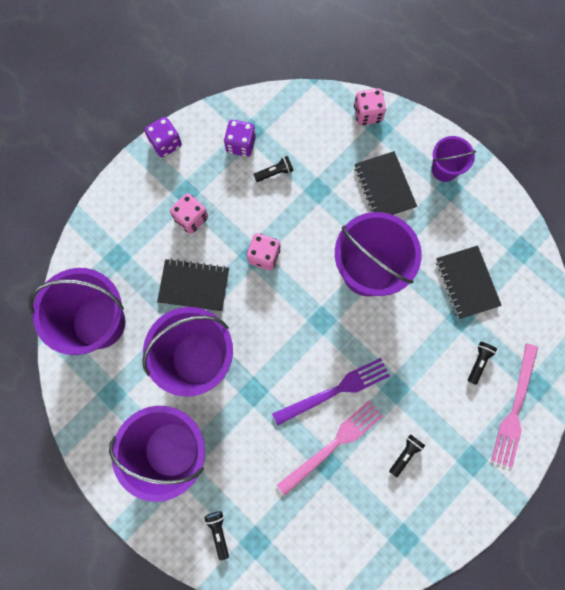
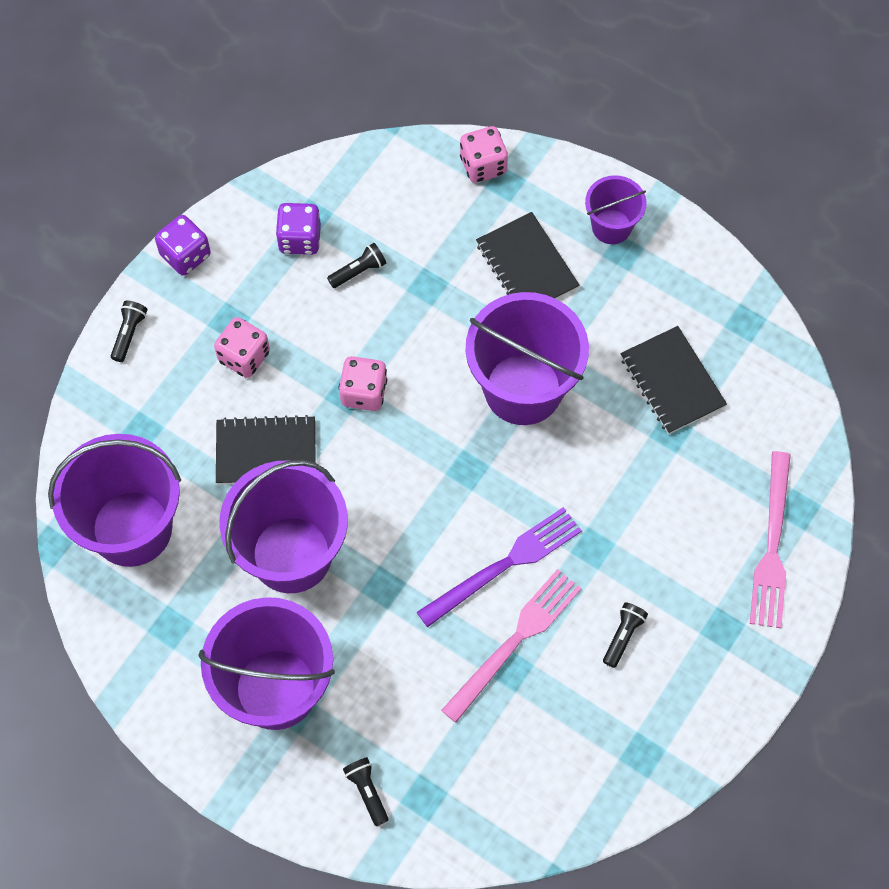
camera: 10 degrees left, 10 degrees down
black flashlight [468,342,497,385] -> black flashlight moved to [111,301,148,362]

